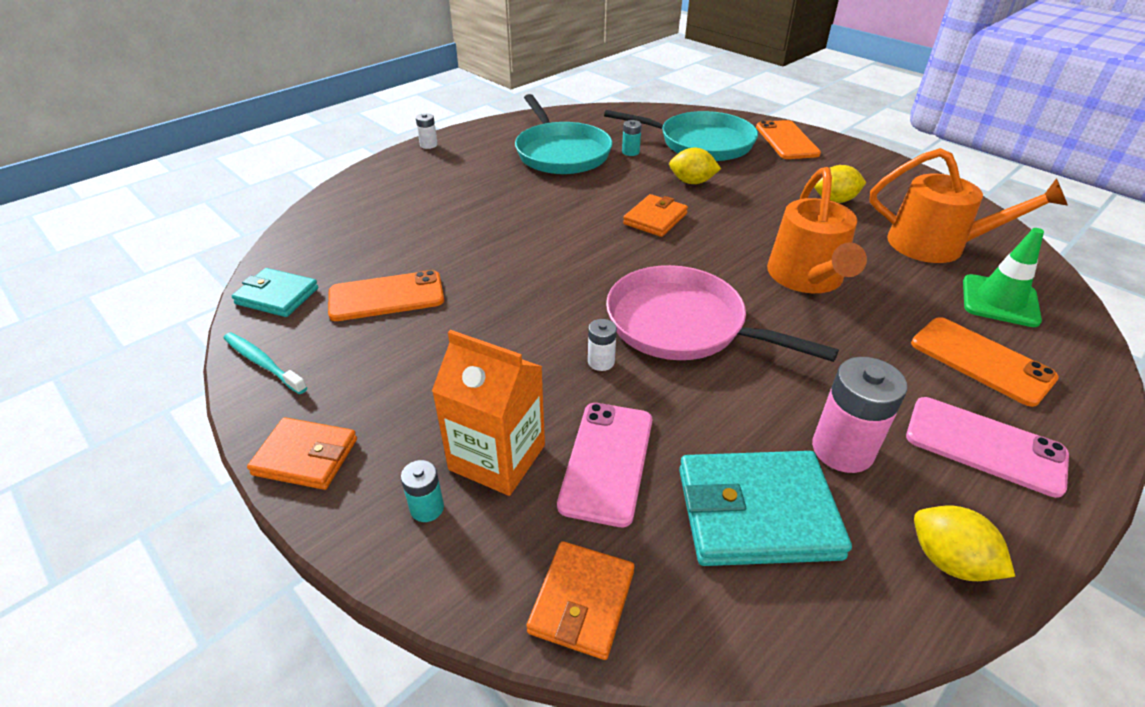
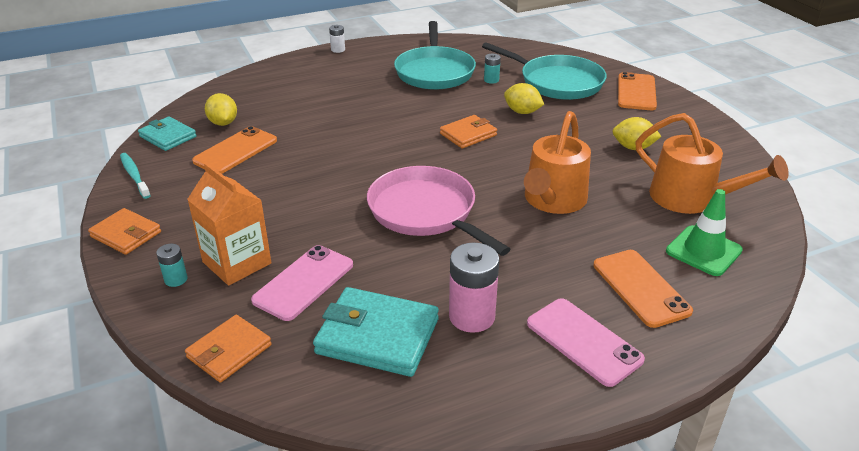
camera: 20 degrees right, 5 degrees down
orange phone [328,270,444,321] -> orange phone turned 60 degrees counterclockwise [192,126,277,174]
white battery [588,319,617,371] -> none
yellow lemon [914,506,1015,581] -> yellow lemon moved to [205,93,237,126]

